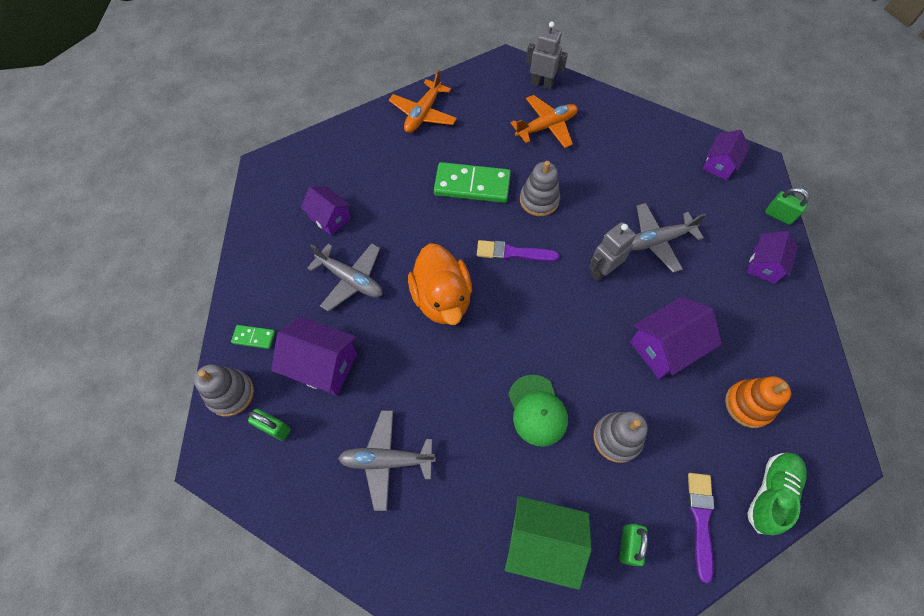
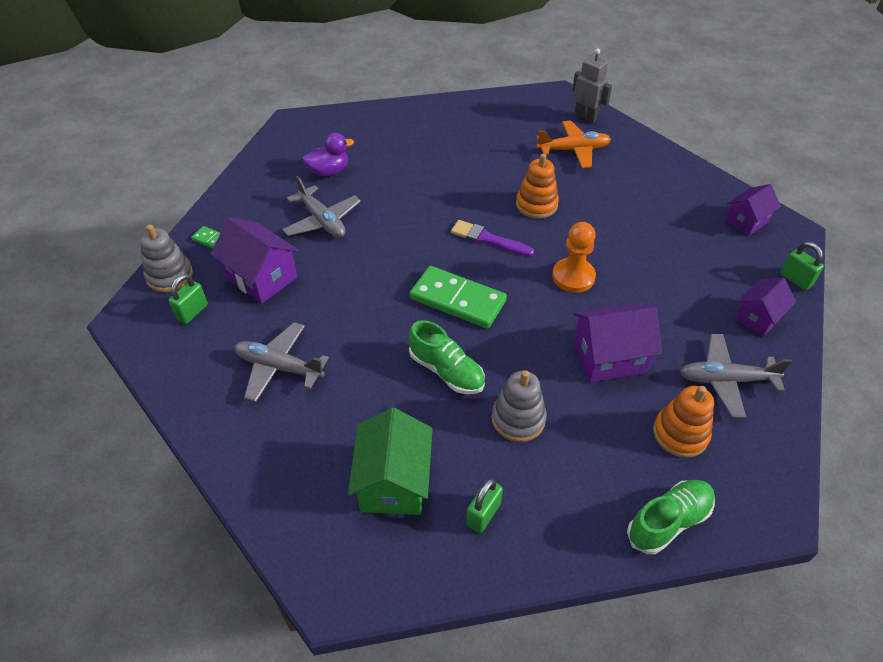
camera: 20 degrees right, 15 degrees down
green padlock [248,409,291,441] -> green padlock turned 75 degrees clockwise [168,274,208,324]
purple house [301,186,351,236] -> purple duck [302,133,354,176]
orange plane [389,70,457,133] -> none
orange duck [408,243,472,325] -> none
green domino [434,162,511,203] -> green domino moved to [410,266,507,329]
green house [505,496,592,590] -> green house turned 60 degrees clockwise [348,408,433,515]
green cap [508,375,568,447] -> green shoe [409,320,485,394]
grey stacking toy [520,161,560,216] -> orange stacking toy [516,154,559,219]
grey robot [589,222,636,282] -> orange pawn [552,222,596,293]
grey plane [631,203,706,273] -> grey plane moved to [680,334,792,418]
purple brush [688,473,714,583] -> none

